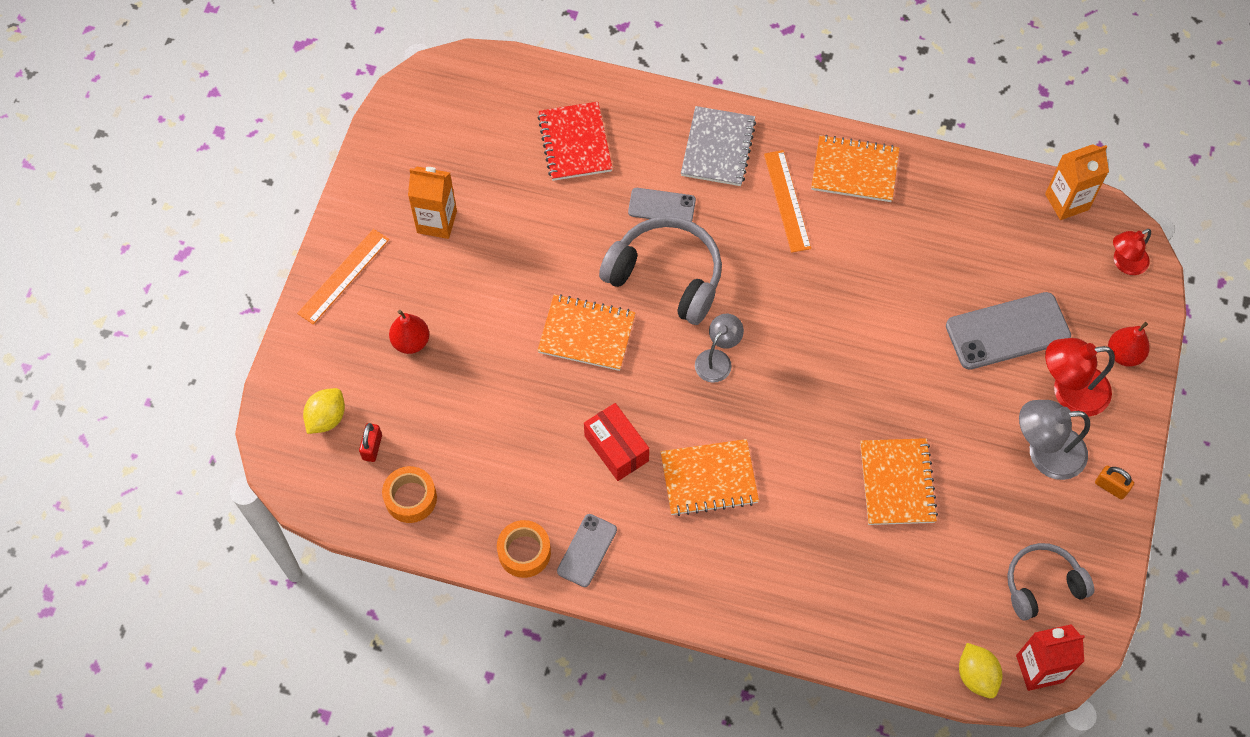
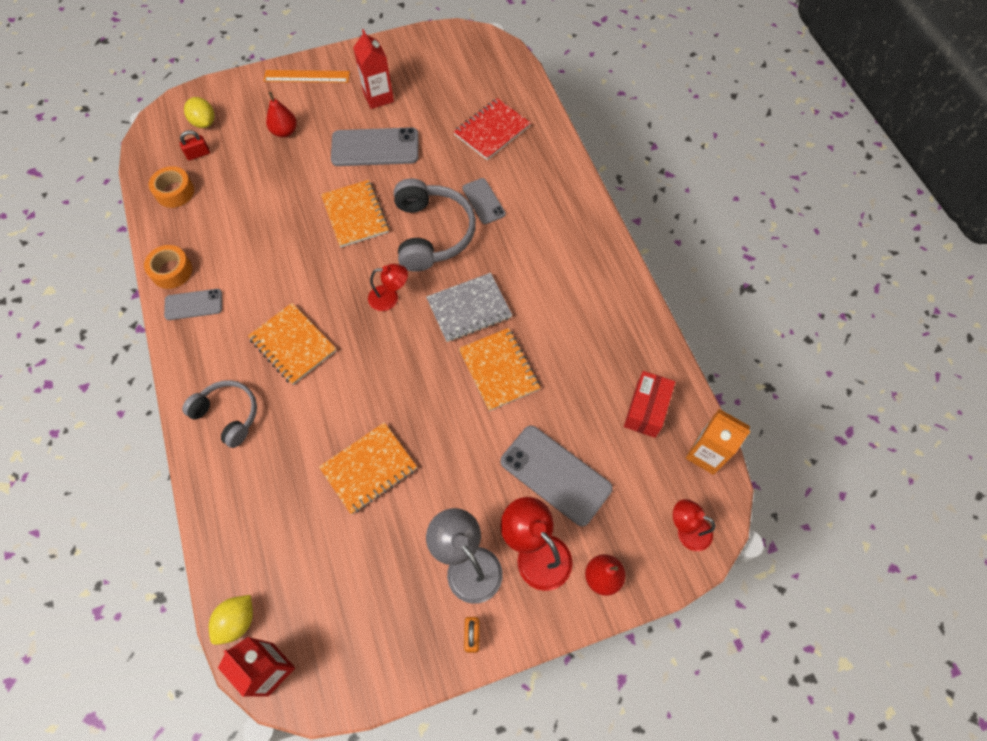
camera: 55 degrees right, 0 degrees up
yellow lemon [303,388,345,434] -> yellow lemon turned 60 degrees clockwise [184,97,215,128]
orange carton [408,167,457,239] -> red carton [353,29,394,109]
red box [584,403,649,481] -> red box moved to [624,371,675,438]
grey notebook [681,106,756,186] -> grey notebook moved to [426,273,512,342]
grey lamp [695,314,744,383] -> red lamp [368,264,408,311]
orange ruler [764,150,811,253] -> none
orange notebook [811,135,899,202] -> orange notebook moved to [459,328,541,411]
grey headphones [1007,543,1094,621] -> grey headphones moved to [182,380,257,448]
none -> grey phone [331,127,419,166]

